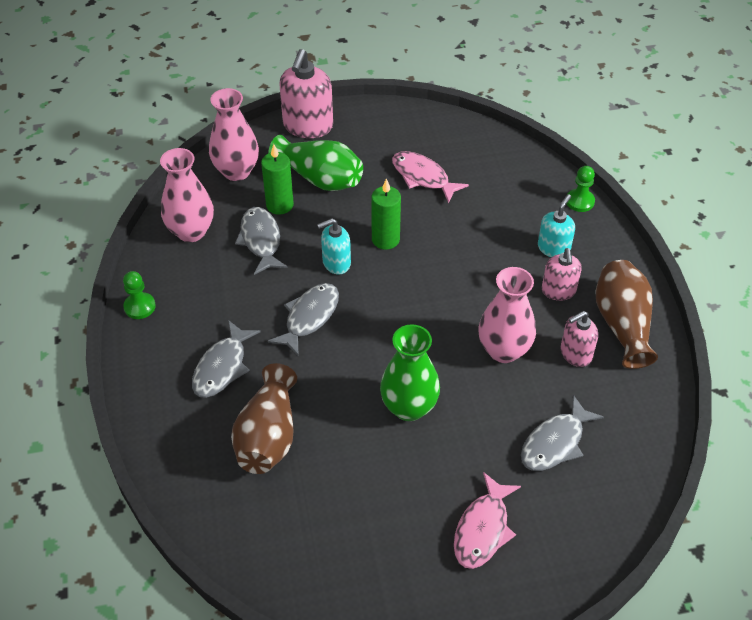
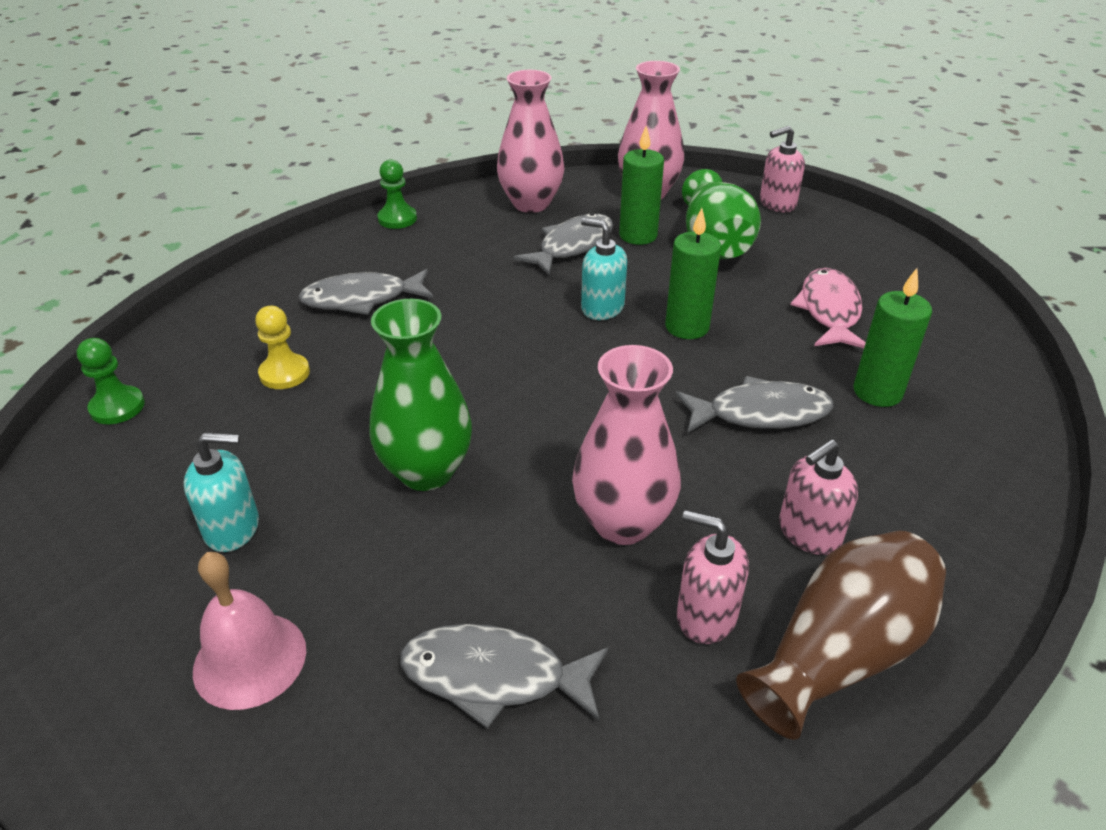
camera: 55 degrees right, 10 degrees down
brown vase [231,363,297,474] -> yellow pawn [255,306,310,389]
grey fish [268,283,339,357] -> grey fish moved to [675,376,834,433]
pink soap dispenser [279,49,333,138] -> pink soap dispenser [760,126,805,212], size x0.60
pink fish [454,472,521,569] -> pink bell [193,552,306,710]
turquoise soap dispenser [538,194,575,258] -> turquoise soap dispenser moved to [184,432,259,552]
green pawn [567,166,595,212] -> green pawn moved to [77,338,145,424]
none -> green candle [854,268,932,407]

